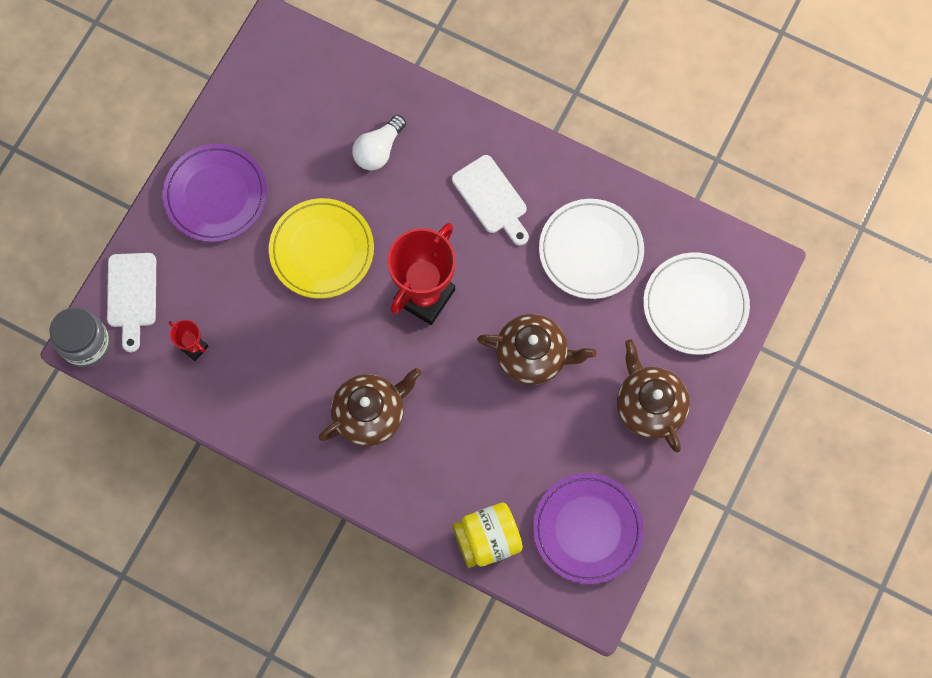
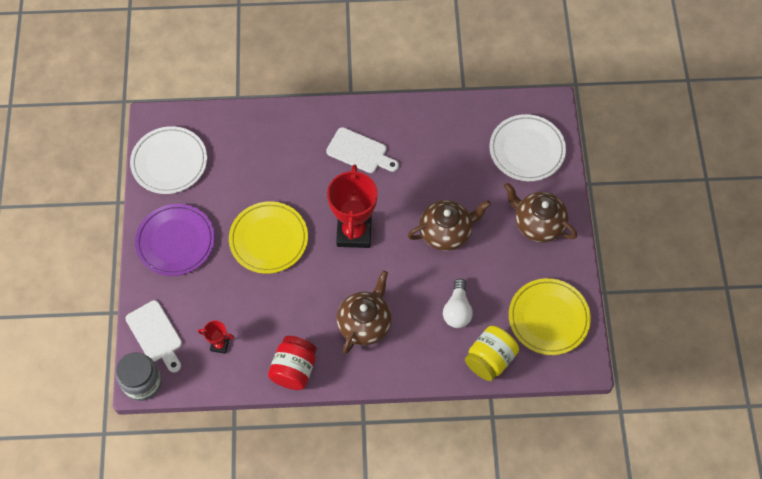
camera: 30 degrees left, 10 degrees down
white light bulb [352,115,406,170] -> white light bulb moved to [443,279,473,328]
purple plate [533,473,644,584] -> yellow plate [509,278,591,355]
white plate [539,199,644,299] -> white plate moved to [130,126,207,194]
none -> red jar [268,336,317,390]

